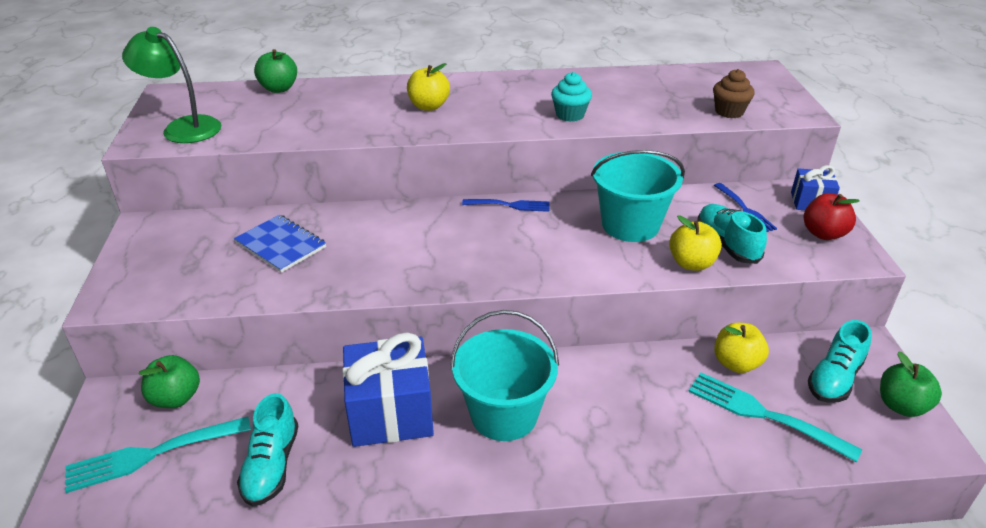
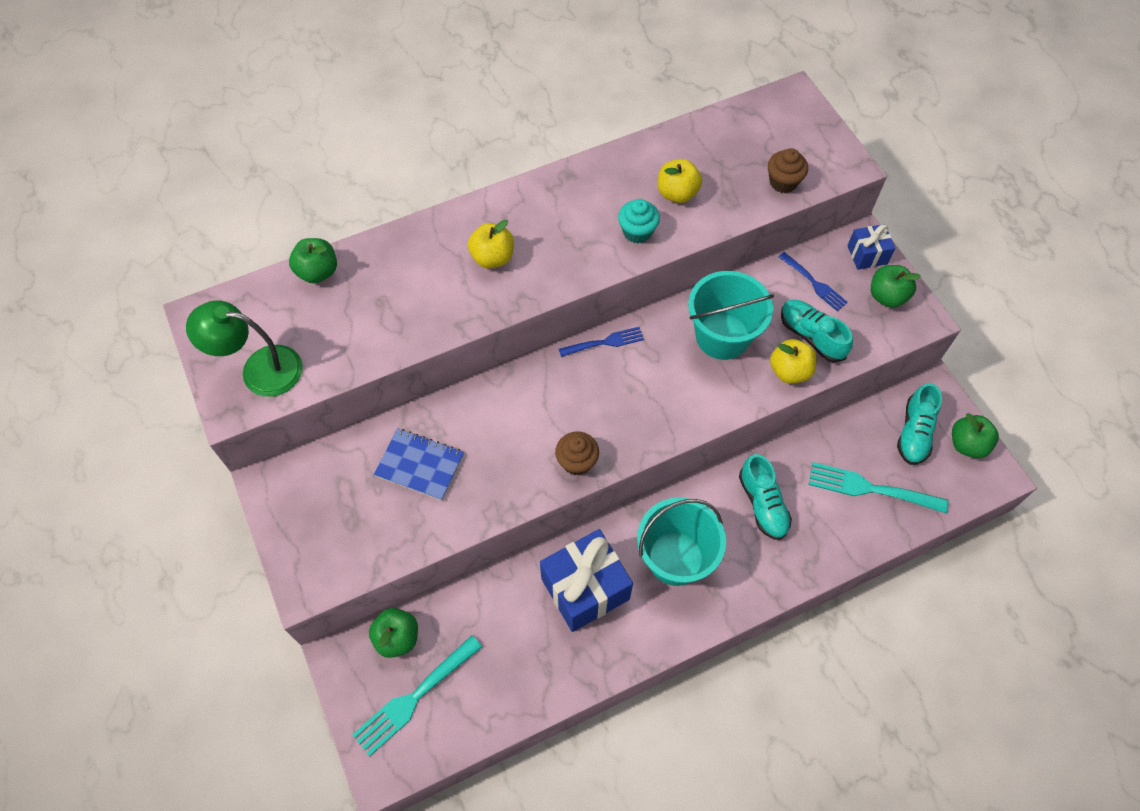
camera: 20 degrees left, 25 degrees up
turquoise shoe [237,393,298,507] -> turquoise shoe moved to [739,454,792,540]
yellow apple [714,323,769,373] -> yellow apple moved to [658,159,702,203]
red apple [804,193,860,240] -> green apple [871,265,921,308]
none -> brown cupcake [555,431,599,475]

